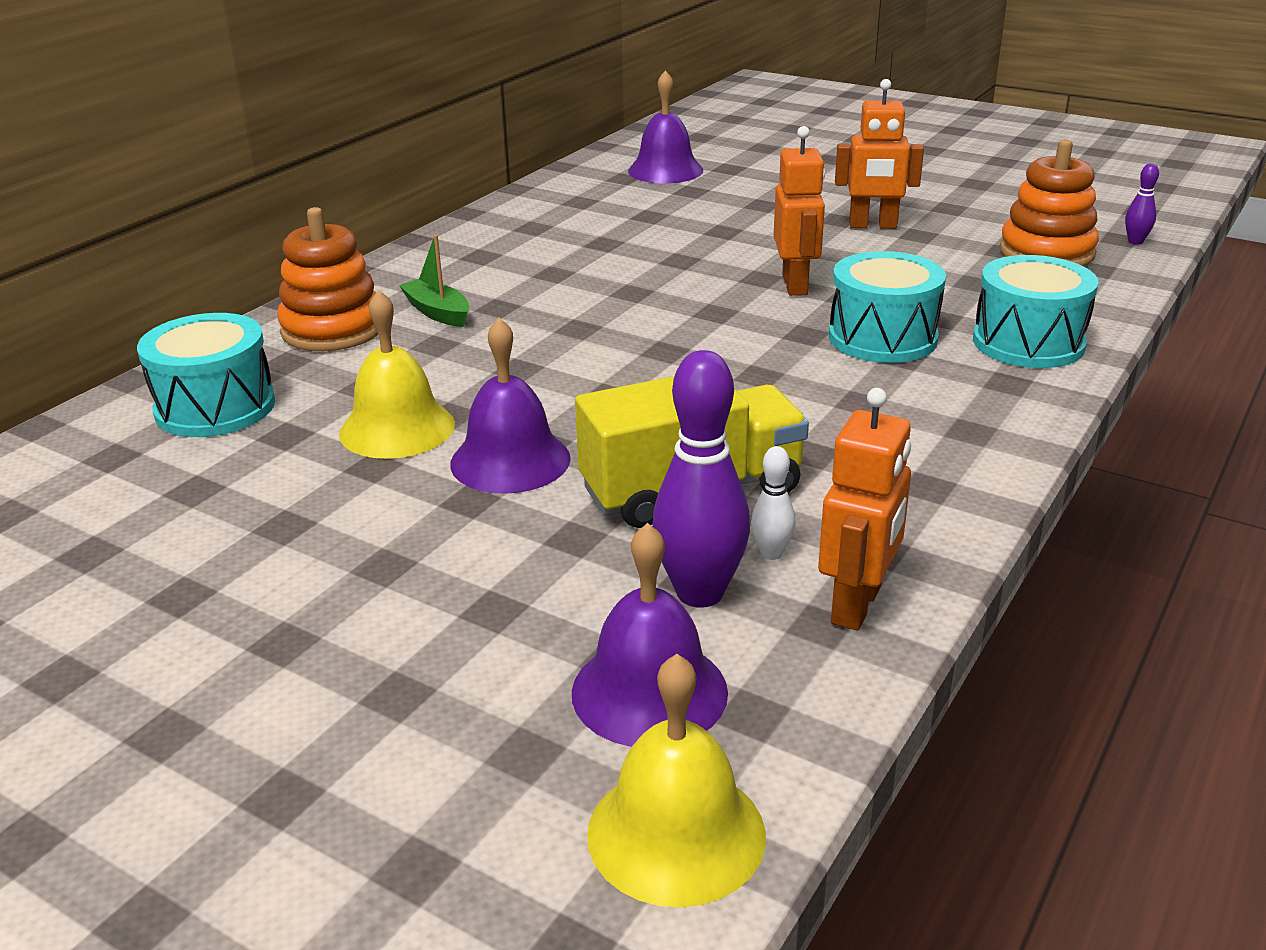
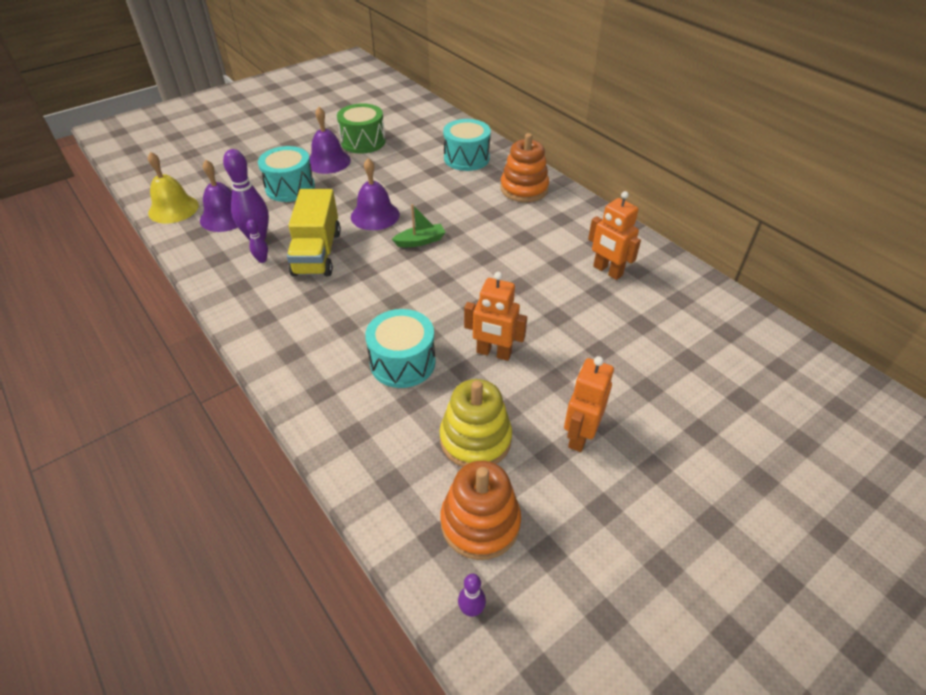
camera: 110 degrees right, 15 degrees up
yellow bell [339,290,455,459] -> none
green boat [399,235,469,327] -> green boat moved to [392,204,446,247]
purple bell [628,70,703,183] -> purple bell moved to [309,107,351,174]
white bowling pin [751,446,796,560] -> purple bowling pin [246,219,268,263]
orange robot [818,388,911,631] -> orange robot moved to [588,191,641,280]
turquoise drum [973,255,1099,368] -> turquoise drum moved to [258,146,315,202]
none -> green drum [337,103,386,154]
none -> yellow stacking toy [440,379,512,467]

